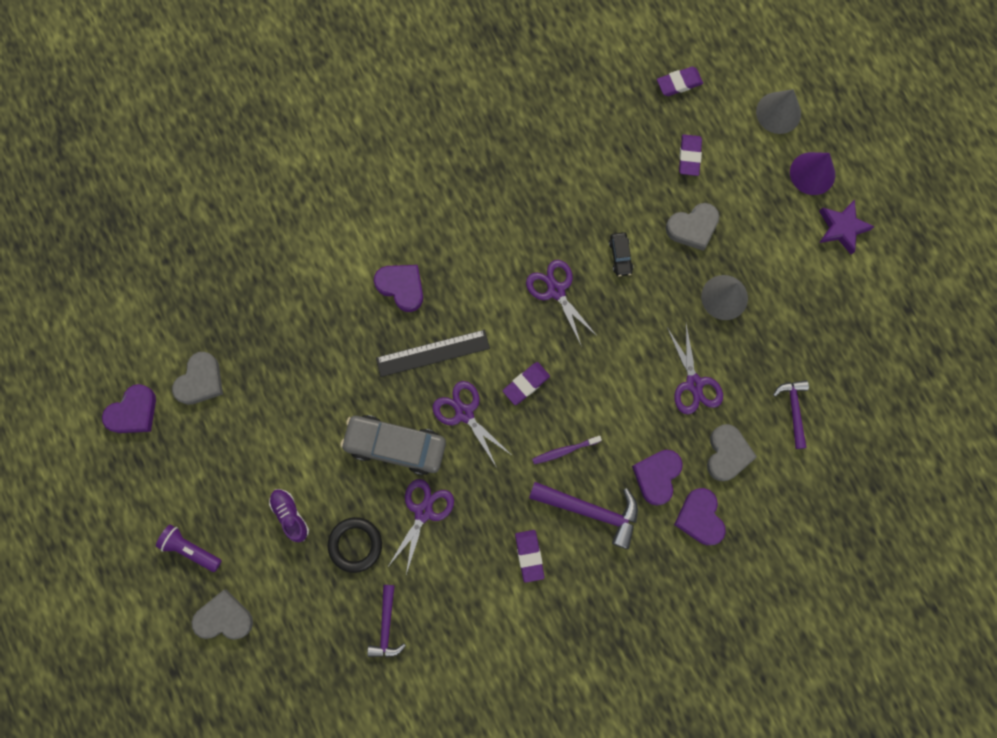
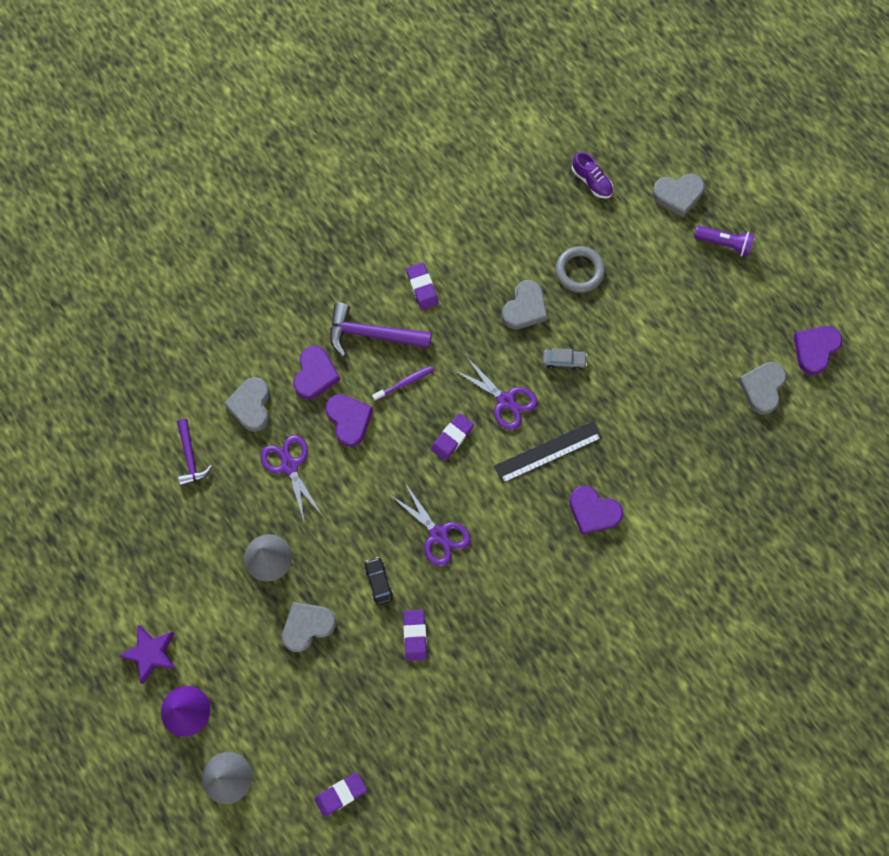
camera: 170 degrees right, 5 degrees down
purple shoe [269,489,309,542] -> purple shoe moved to [572,152,613,198]
black ring [328,517,382,573] -> grey ring [556,246,605,293]
grey car [340,415,446,475] -> grey car [543,348,587,370], size x0.46
purple hammer [367,585,406,658] -> none
purple scissors [388,479,454,575] -> grey heart [502,280,548,329]
purple heart [674,488,726,545] -> purple heart moved to [325,394,373,447]
purple eraser [679,134,702,176] -> purple eraser moved to [403,610,427,661]

